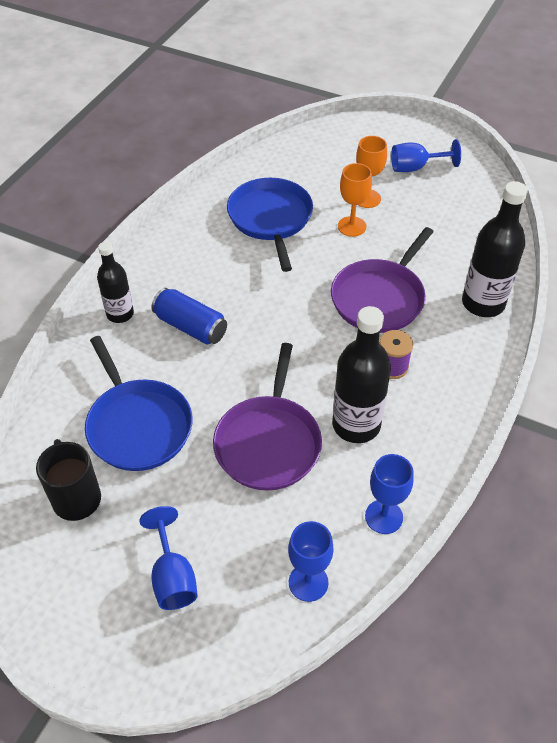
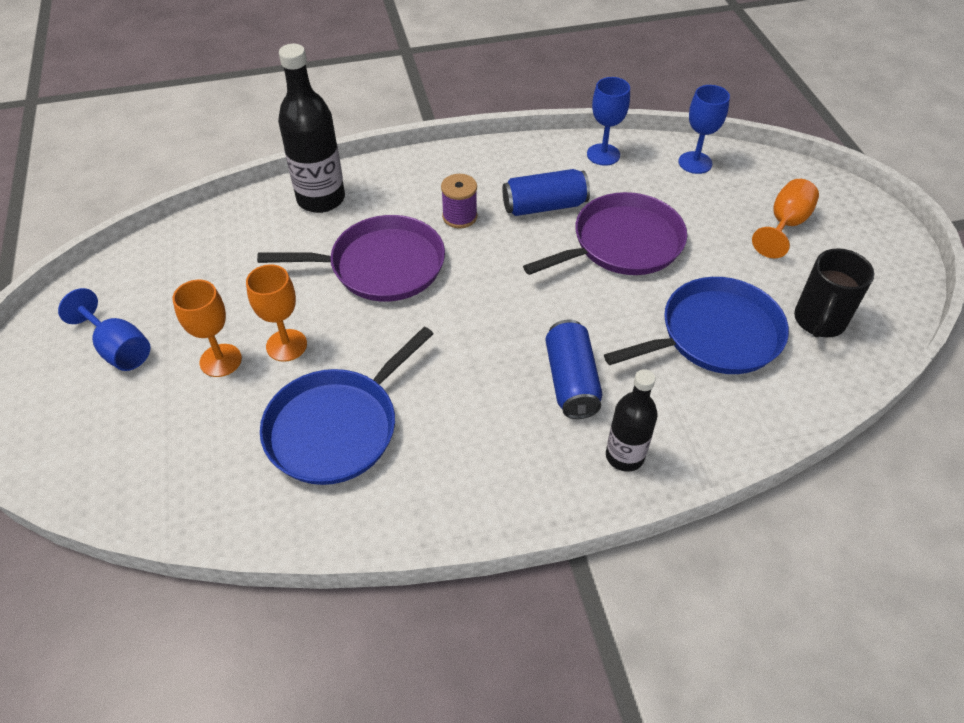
camera: 130 degrees left, 0 degrees up
blue pan [85,336,192,471] -> blue pan turned 45 degrees clockwise [604,277,789,374]
blue goblet [139,506,198,610] -> orange goblet [752,179,819,258]
black bottle [332,306,391,443] -> blue can [502,169,590,216]

